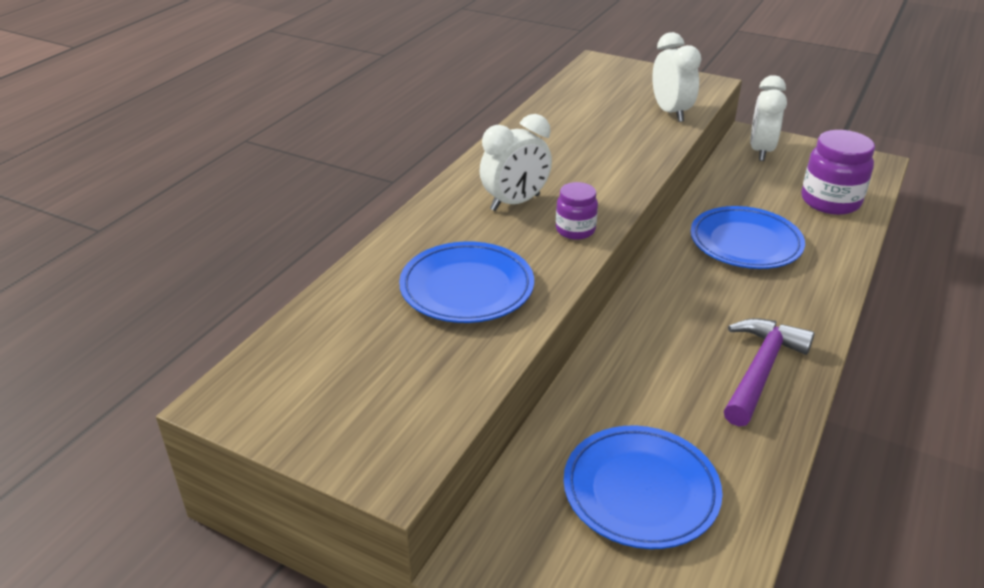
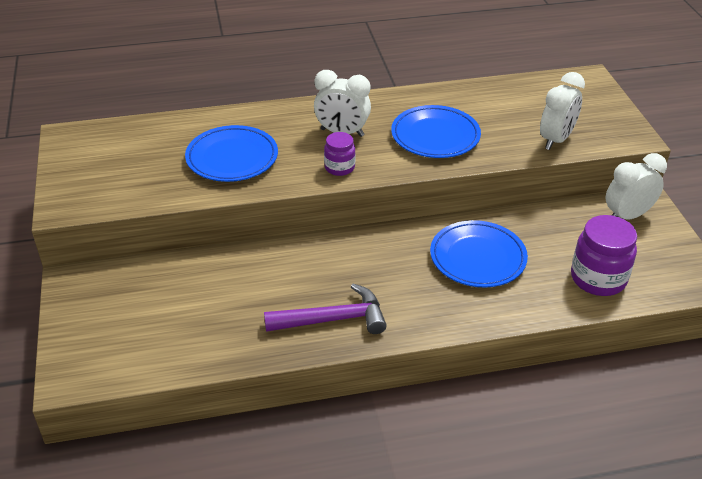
camera: 50 degrees right, 5 degrees up
blue plate [564,425,723,549] -> blue plate moved to [391,105,481,158]

